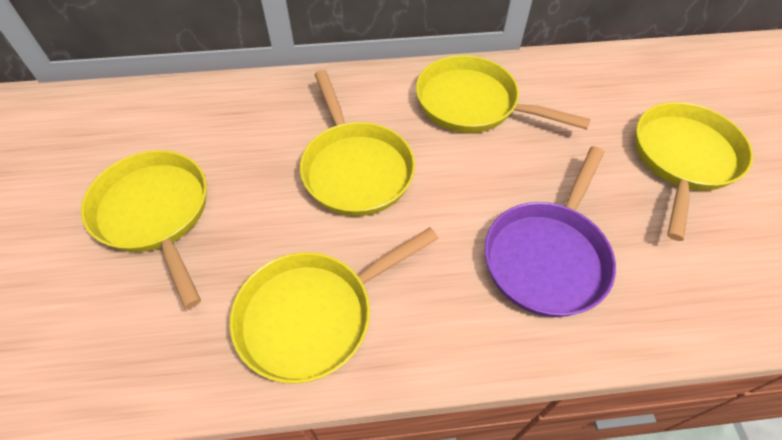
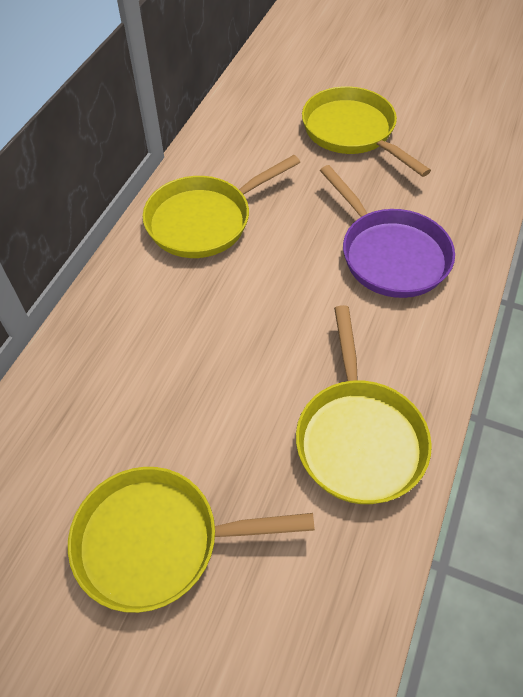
camera: 60 degrees left, 0 degrees up
yellow pan [300,70,415,216] -> none

